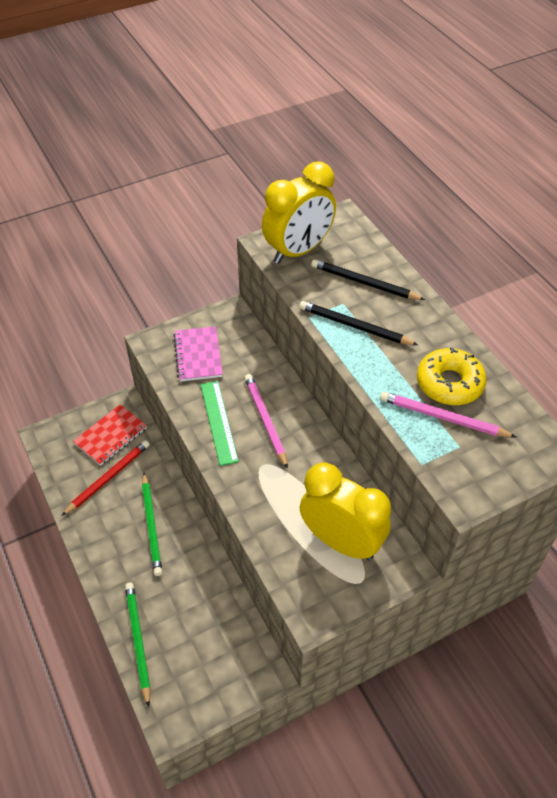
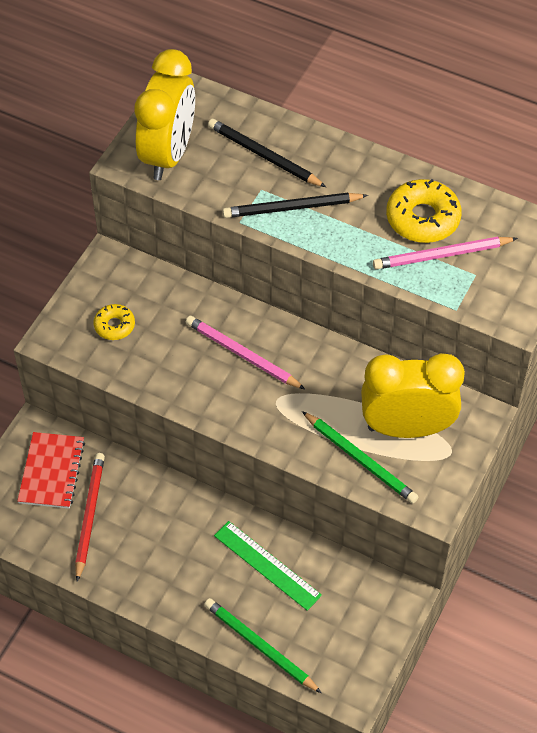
camera: 35 degrees left, 5 degrees up
green pencil [142,473,162,576] -> green pencil moved to [302,411,418,504]
pink notebook [173,326,223,382] -> yellow donut [94,304,135,340]
green ruler [201,381,239,466] -> green ruler moved to [214,521,322,611]
black pencil [311,259,425,300] -> black pencil turned 45 degrees clockwise [208,119,326,187]

